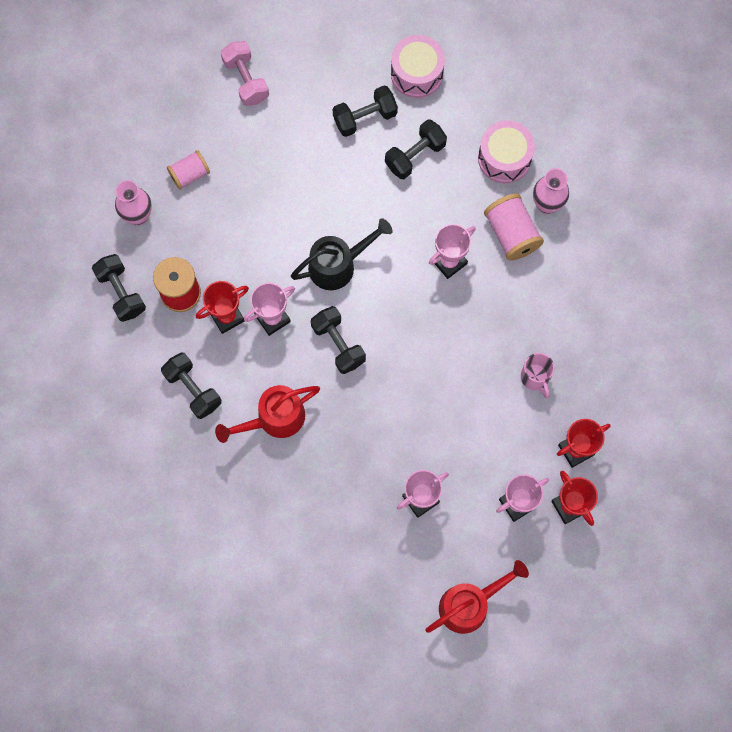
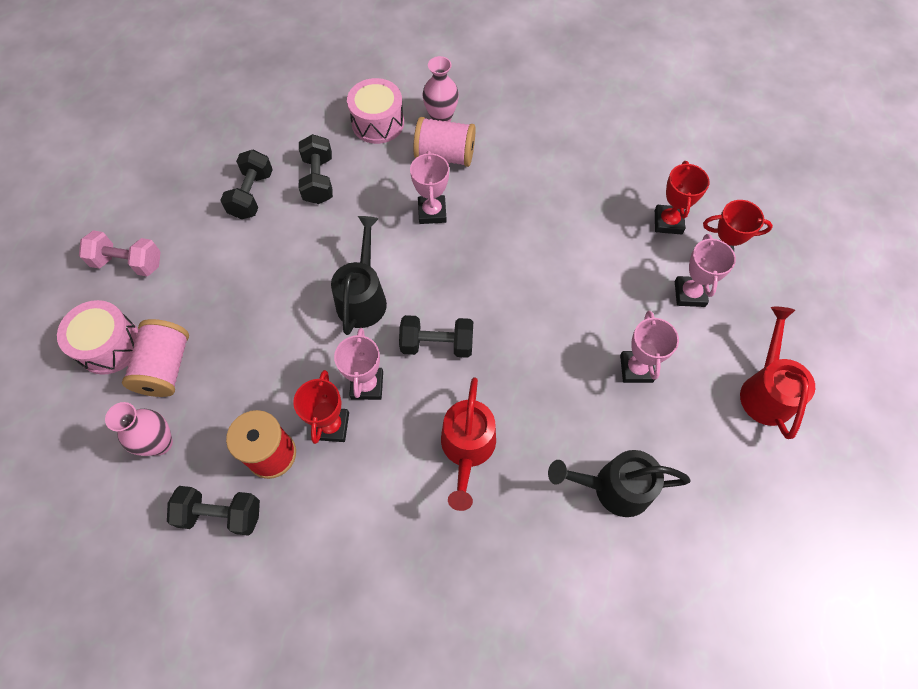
camera: 55 degrees left, 10 degrees down
black dumbbell [161,352,221,419] -> none
pink spool [167,150,210,190] -> pink spool [122,319,189,397], size x1.52
pink drum [391,35,445,98] -> pink drum moved to [57,300,138,375]
pink mug [521,353,555,398] -> none
none -> black watering can [548,450,691,517]

